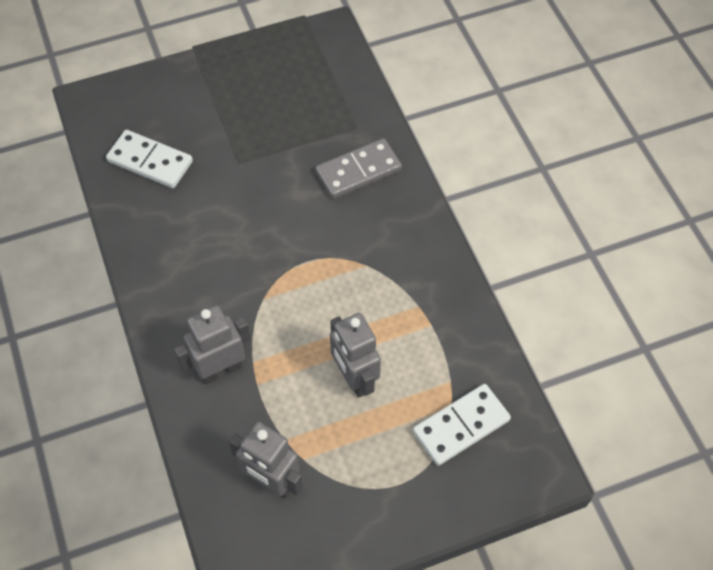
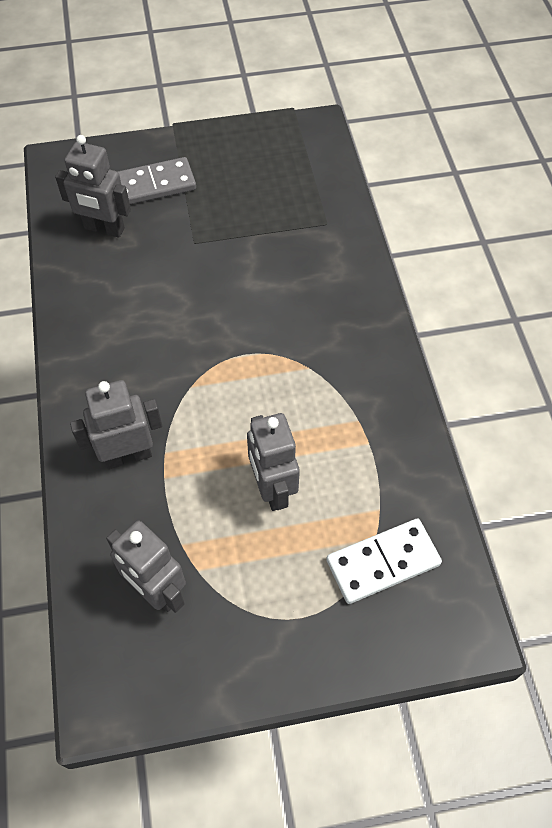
camera: 10 degrees right, 0 degrees up
white domino [106,130,193,188] -> grey robot [55,135,131,238]
grey domino [315,138,402,199] -> grey domino moved to [118,157,196,204]

